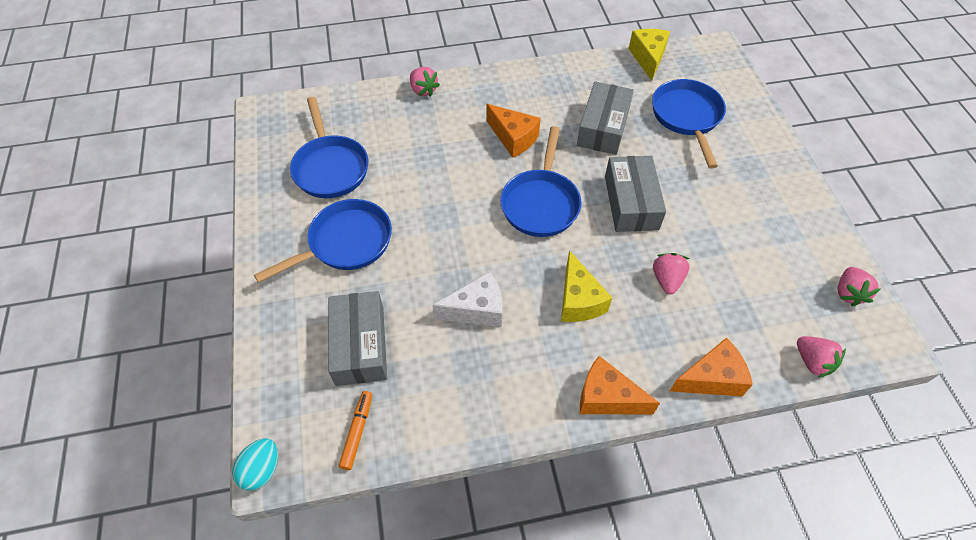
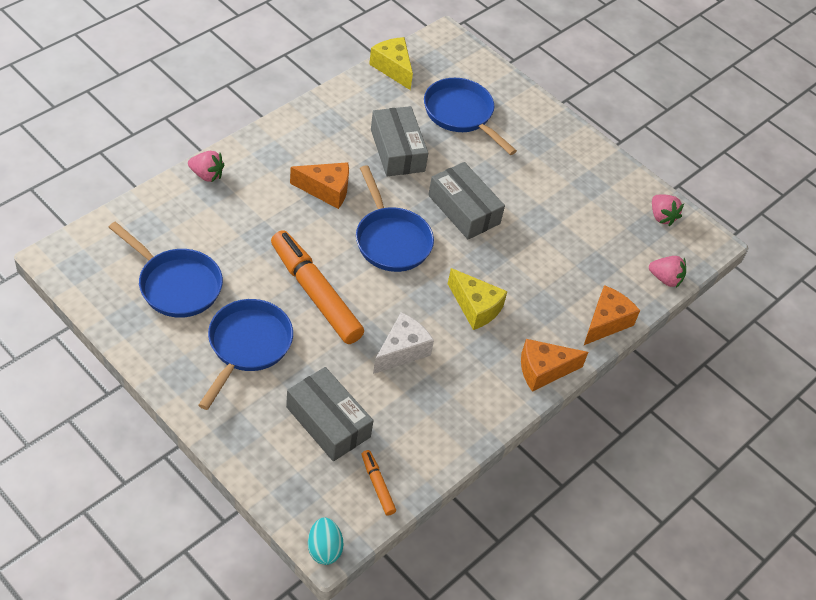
camera: 40 degrees left, 5 degrees down
pink strawberry [653,253,690,294] -> none
none -> orange marker [271,230,364,344]

